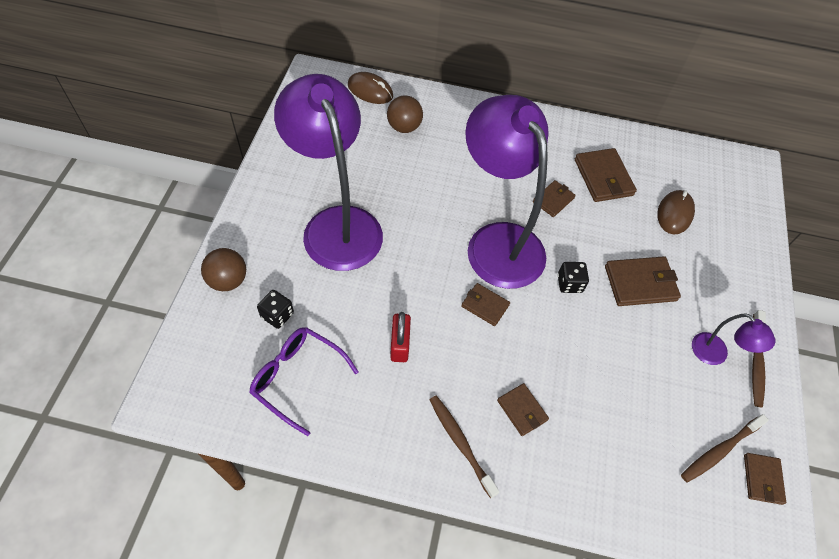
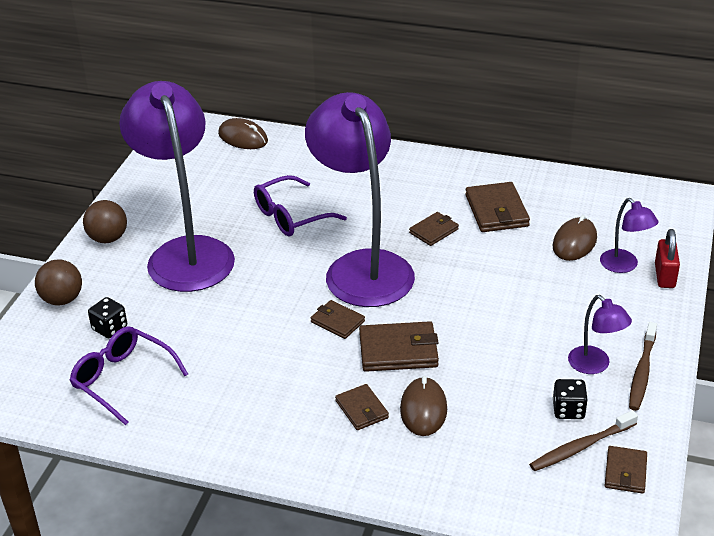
camera: 10 degrees right, 20 degrees down
brown ball [387,96,423,133] -> brown ball moved to [83,200,127,243]
red padlock [390,312,411,362] -> red padlock moved to [655,229,680,288]
brown toothbrush [429,395,499,498] -> none
black dice [558,262,589,293] -> black dice moved to [553,379,588,419]
brown wallet [605,256,681,306] -> brown wallet moved to [359,321,439,372]
none -> purple glasses [254,175,347,236]
none -> brown mouse [400,376,447,436]
none -> purple lamp [600,198,659,273]

